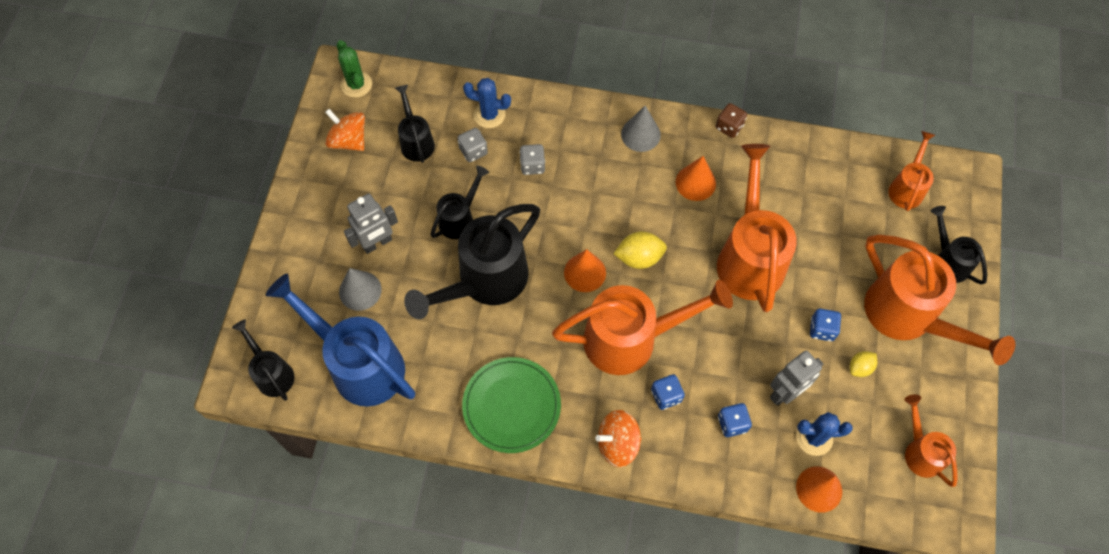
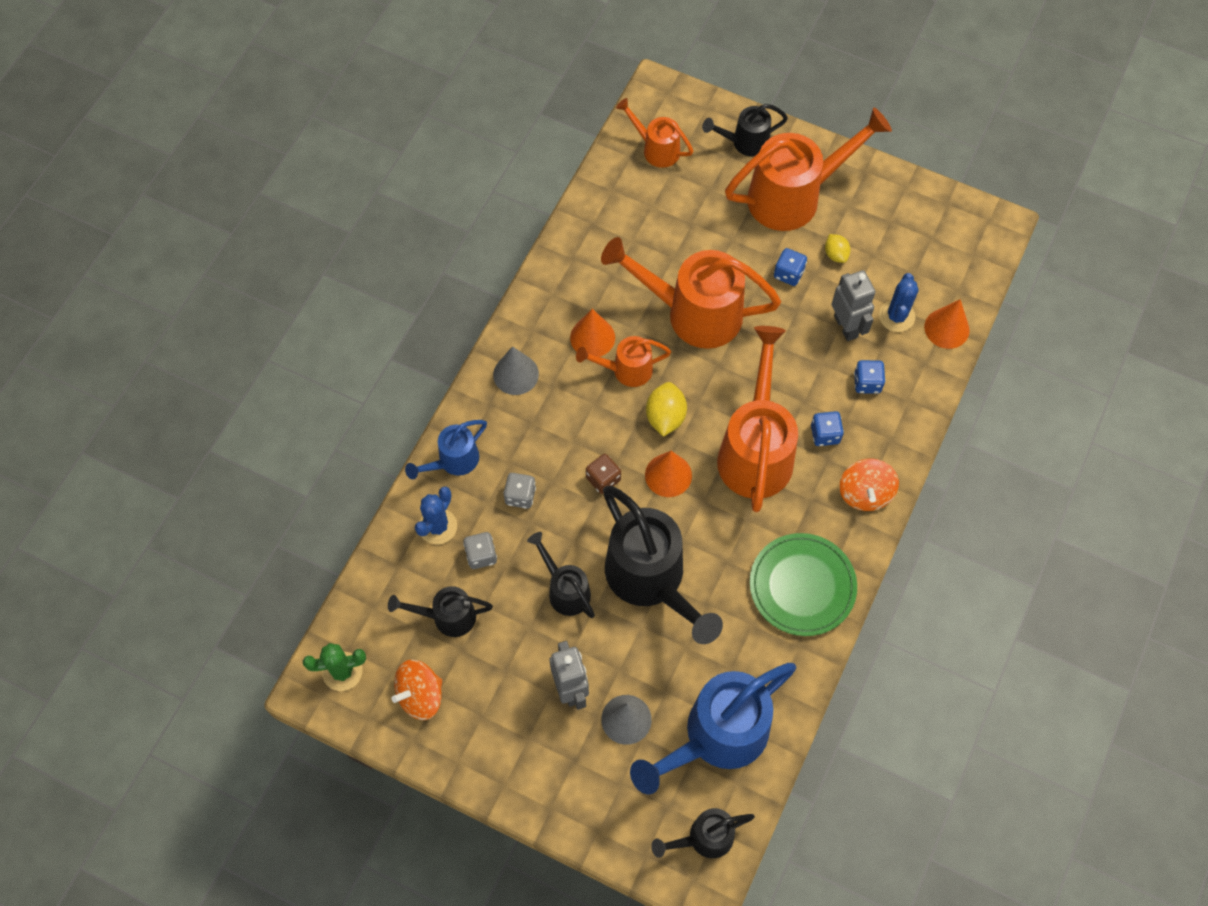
camera: 75 degrees left, 0 degrees up
brown dice [716,103,747,138] -> brown dice moved to [586,454,621,494]
orange watering can [905,394,958,487] -> orange watering can moved to [576,336,671,387]
none -> blue watering can [405,420,487,479]

